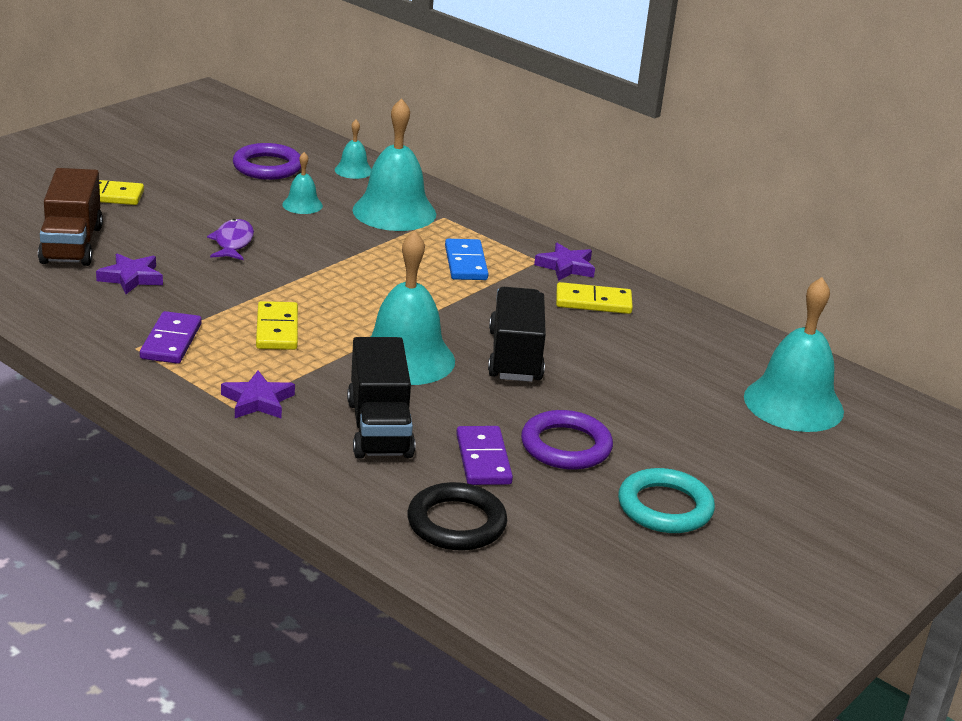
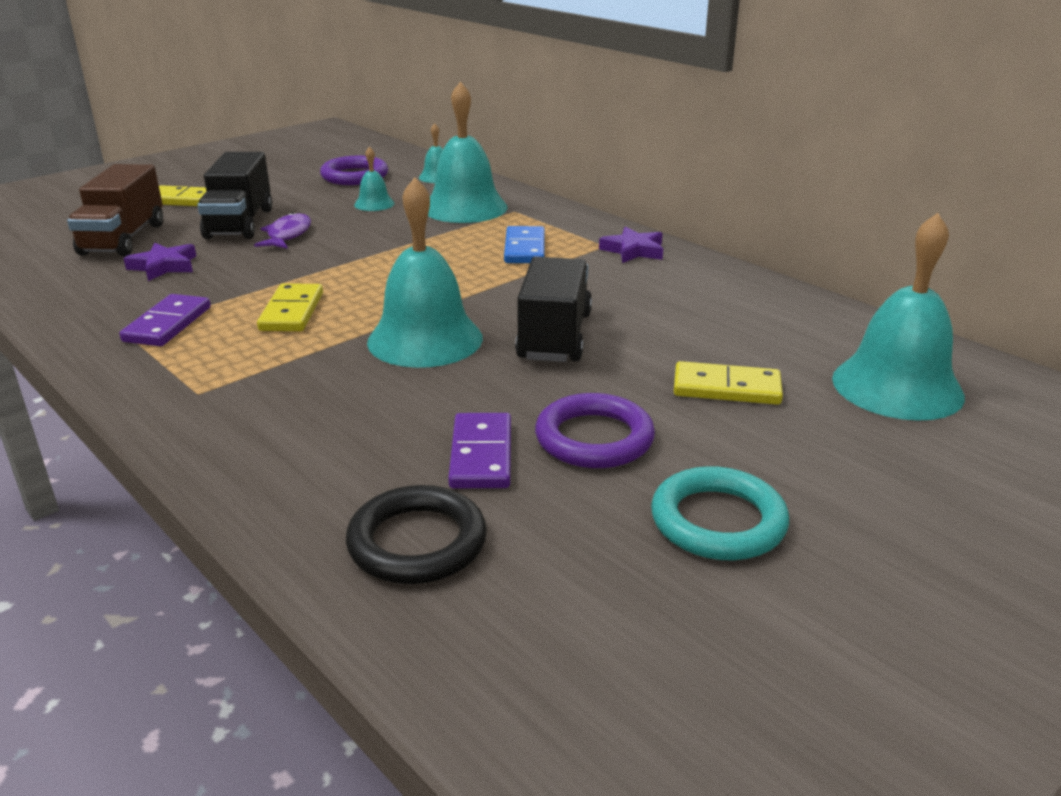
camera: 10 degrees right, 0 degrees up
purple star [221,371,295,419] -> none
black truck [347,337,415,458] -> black truck moved to [197,152,272,239]
yellow domino [556,282,633,314] -> yellow domino moved to [674,361,783,405]

